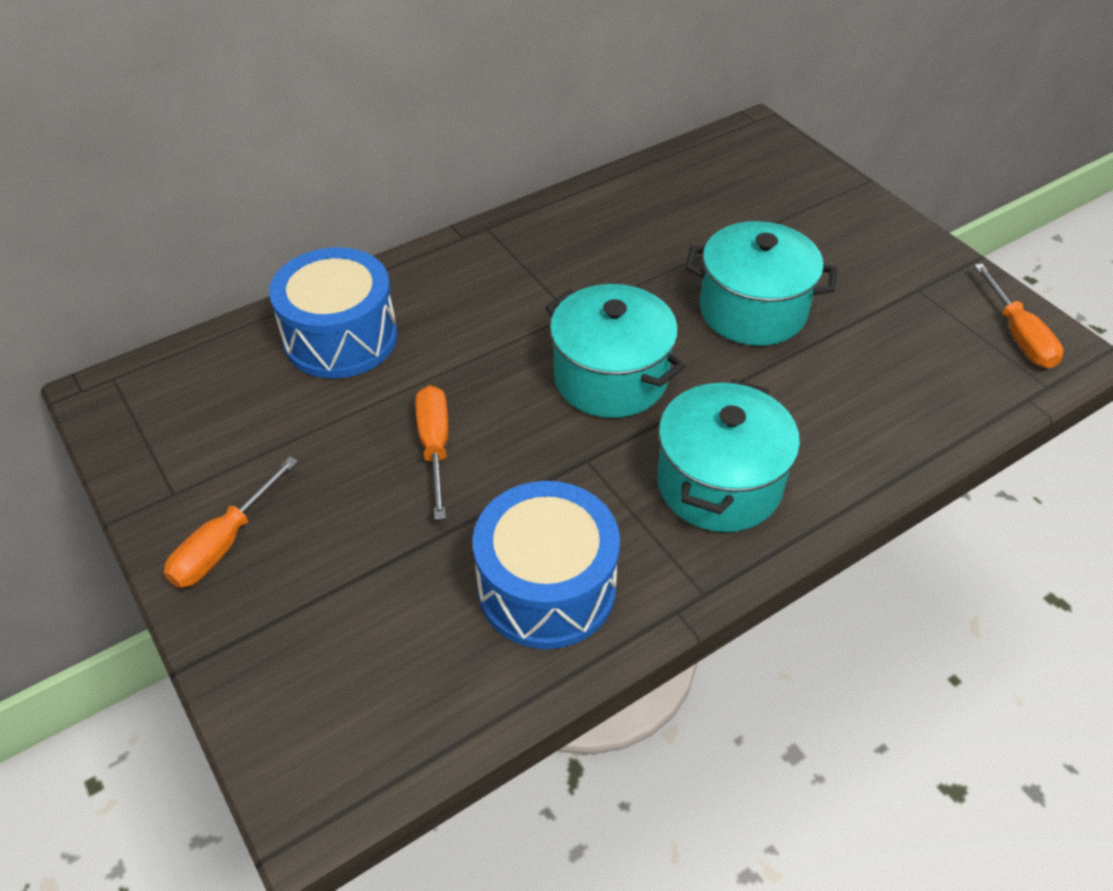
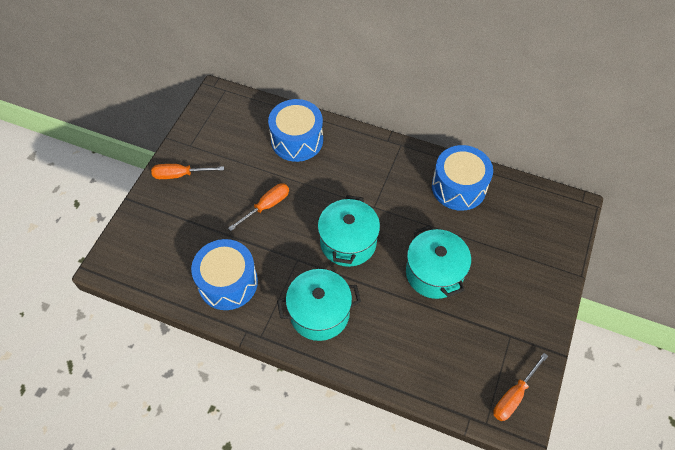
camera: 55 degrees right, 10 degrees up
none -> blue drum [432,145,493,211]

